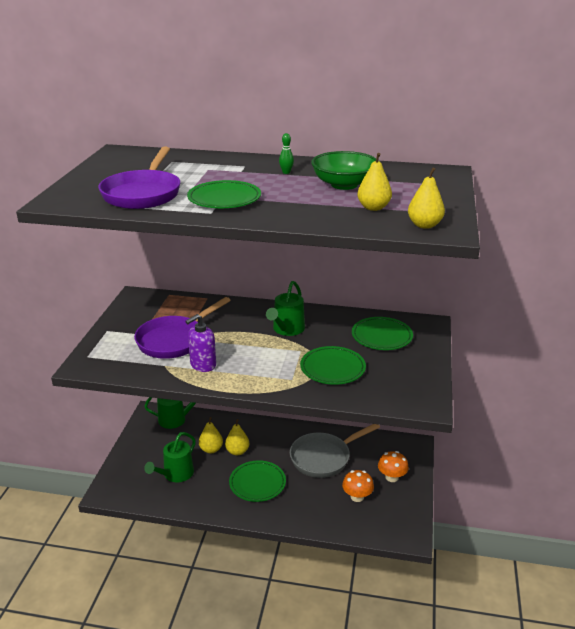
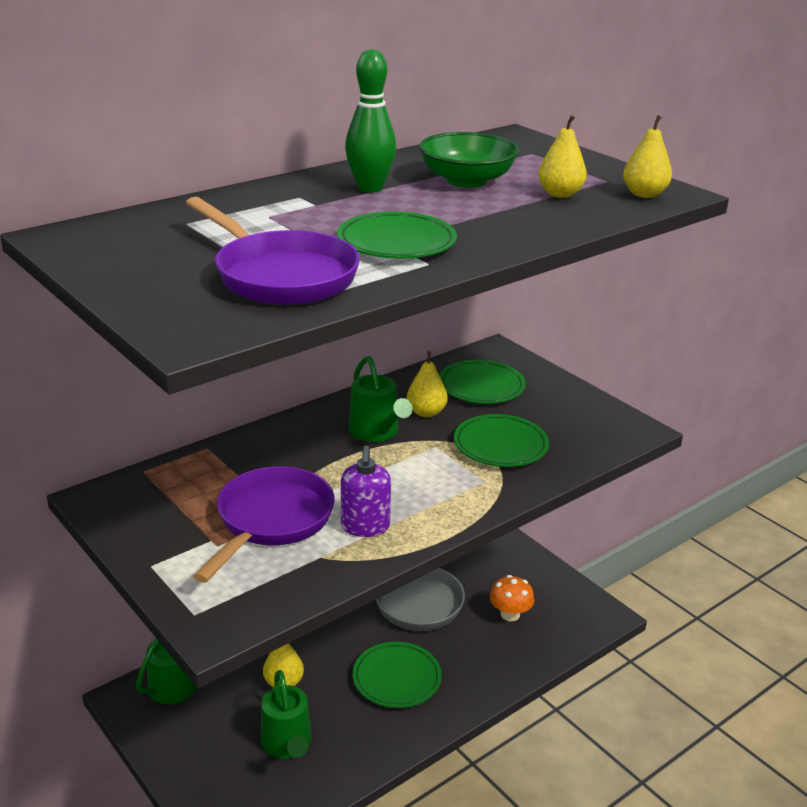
camera: 50 degrees left, 0 degrees up
purple pan [134,297,231,359] -> purple pan turned 150 degrees counterclockwise [193,466,335,583]
yellow pear [225,419,249,455] -> yellow pear moved to [407,351,448,417]
green bowling pin [279,133,294,174] -> green bowling pin [345,49,396,193], size x2.16
orange mushroom [378,451,409,482] -> none

